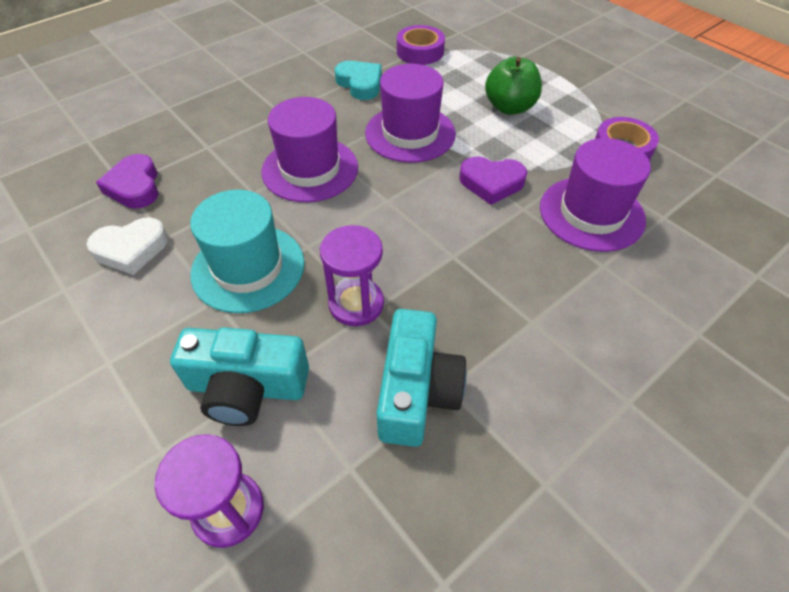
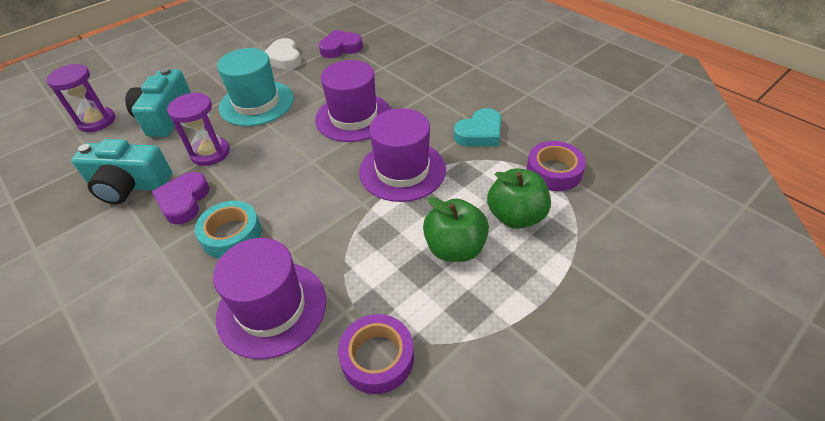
camera: 90 degrees right, 5 degrees down
purple heart [459,156,527,205] -> purple heart moved to [152,172,210,224]
none -> turquoise tape [195,201,262,258]
none -> green apple [487,168,551,229]

